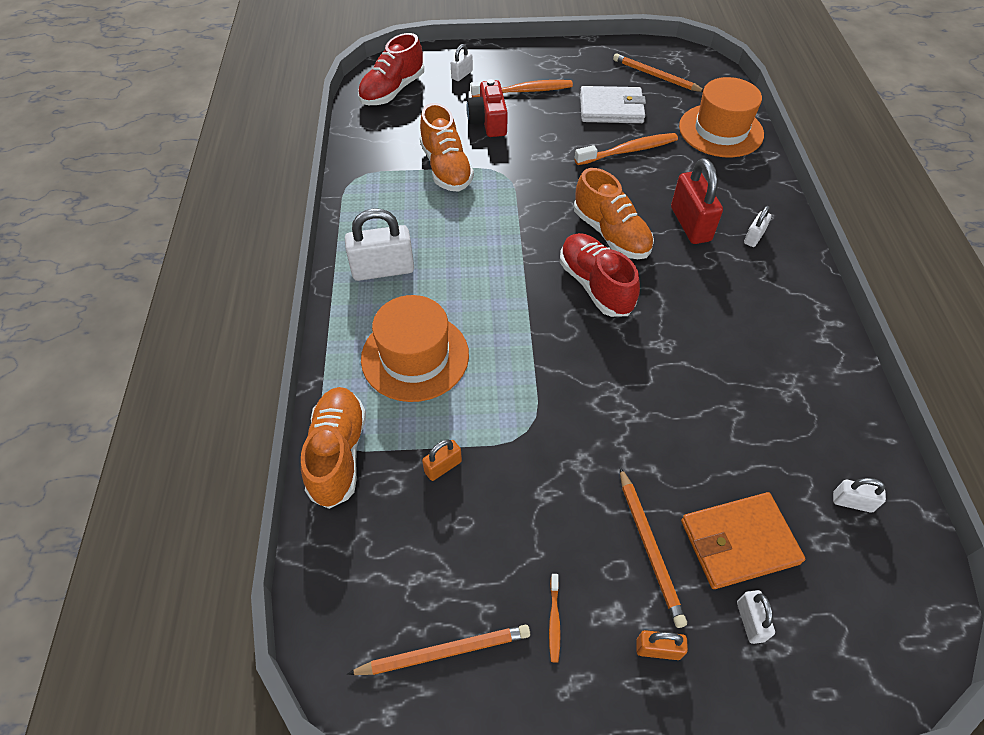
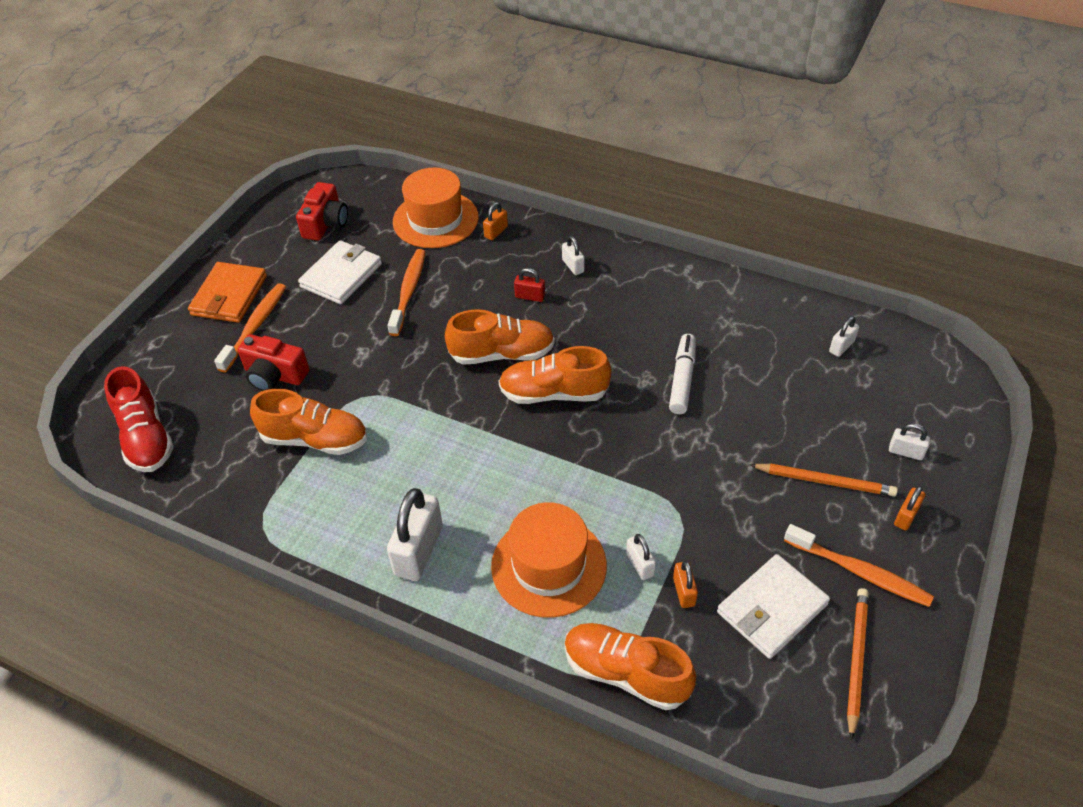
camera: 60 degrees left, 5 degrees down
white padlock [451,44,473,81] -> white padlock moved to [626,534,656,580]
orange toothbrush [549,574,561,662] -> orange toothbrush [784,524,934,607], size x2.10
red shoe [560,233,640,317] -> orange shoe [499,346,611,404]
orange pencil [613,54,703,92] -> red camera [296,182,348,241]
red padlock [671,158,723,244] -> red padlock [514,268,545,302], size x0.51
orange wallet [681,492,805,589] -> orange wallet moved to [188,262,267,323]
none -> orange padlock [483,202,508,240]
none -> white marker [669,334,696,414]
none -> white wallet [717,554,830,659]

